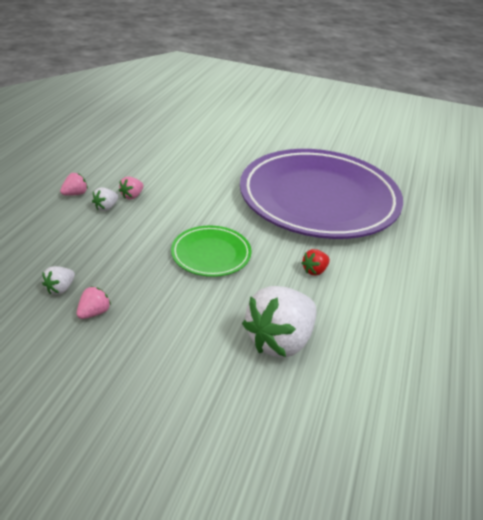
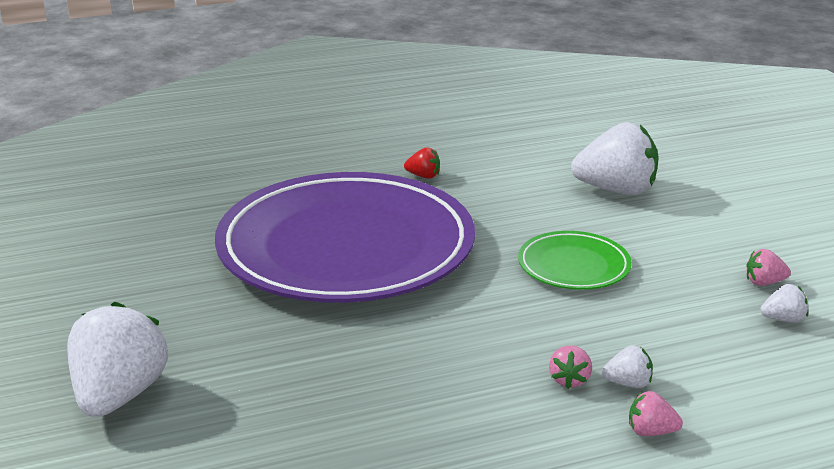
camera: 125 degrees left, 10 degrees down
pink strawberry [119,176,144,200] -> pink strawberry turned 105 degrees clockwise [549,346,592,389]
red strawberry [301,249,330,276] -> red strawberry moved to [404,147,440,179]
none -> white strawberry [67,302,168,417]

